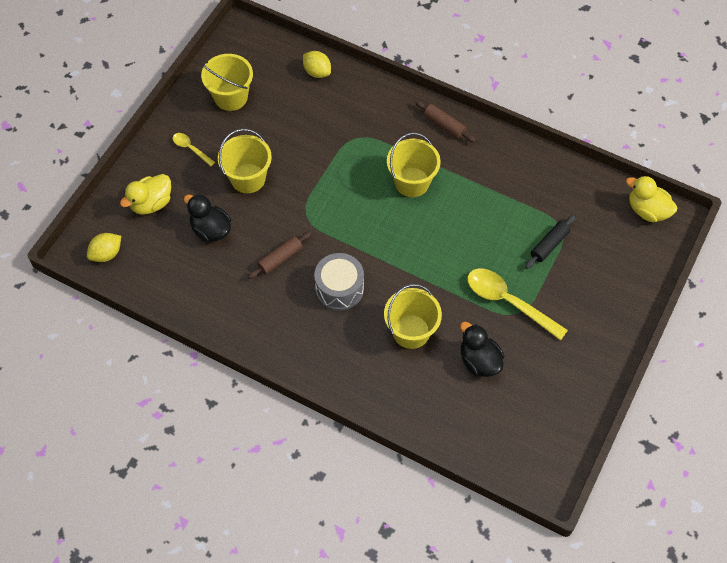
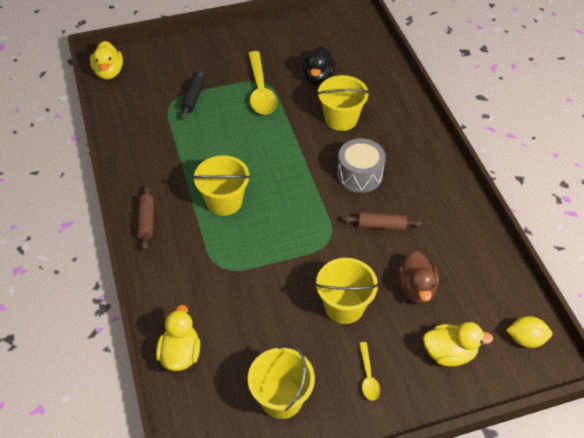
camera: 135 degrees left, 10 degrees down
black duck [184,194,231,242] -> brown duck [398,251,439,304]
yellow lemon [303,51,331,78] -> yellow duck [156,305,200,371]
black rolling pin [525,215,575,269] -> black rolling pin turned 75 degrees counterclockwise [180,70,204,120]

